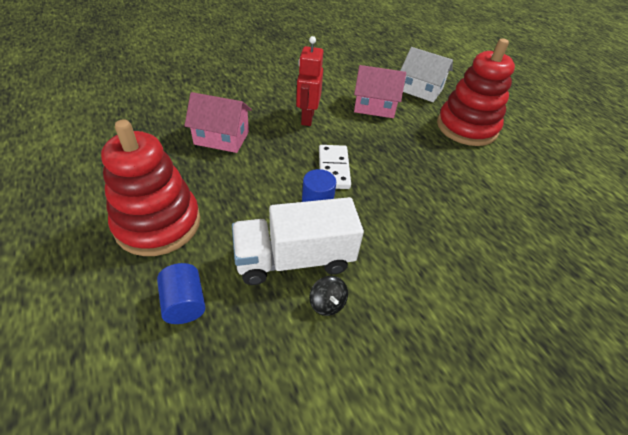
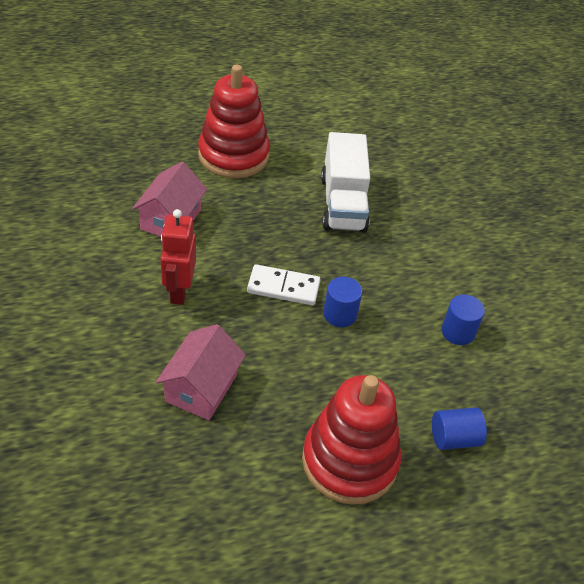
camera: 80 degrees left, 0 degrees up
white truck [232,197,364,285] -> white truck moved to [321,132,370,233]
red robot [296,36,323,126] -> red robot turned 75 degrees clockwise [160,209,196,305]
black spinning top [309,276,348,316] -> blue cylinder [442,294,485,345]
white house [400,47,453,102] -> none

